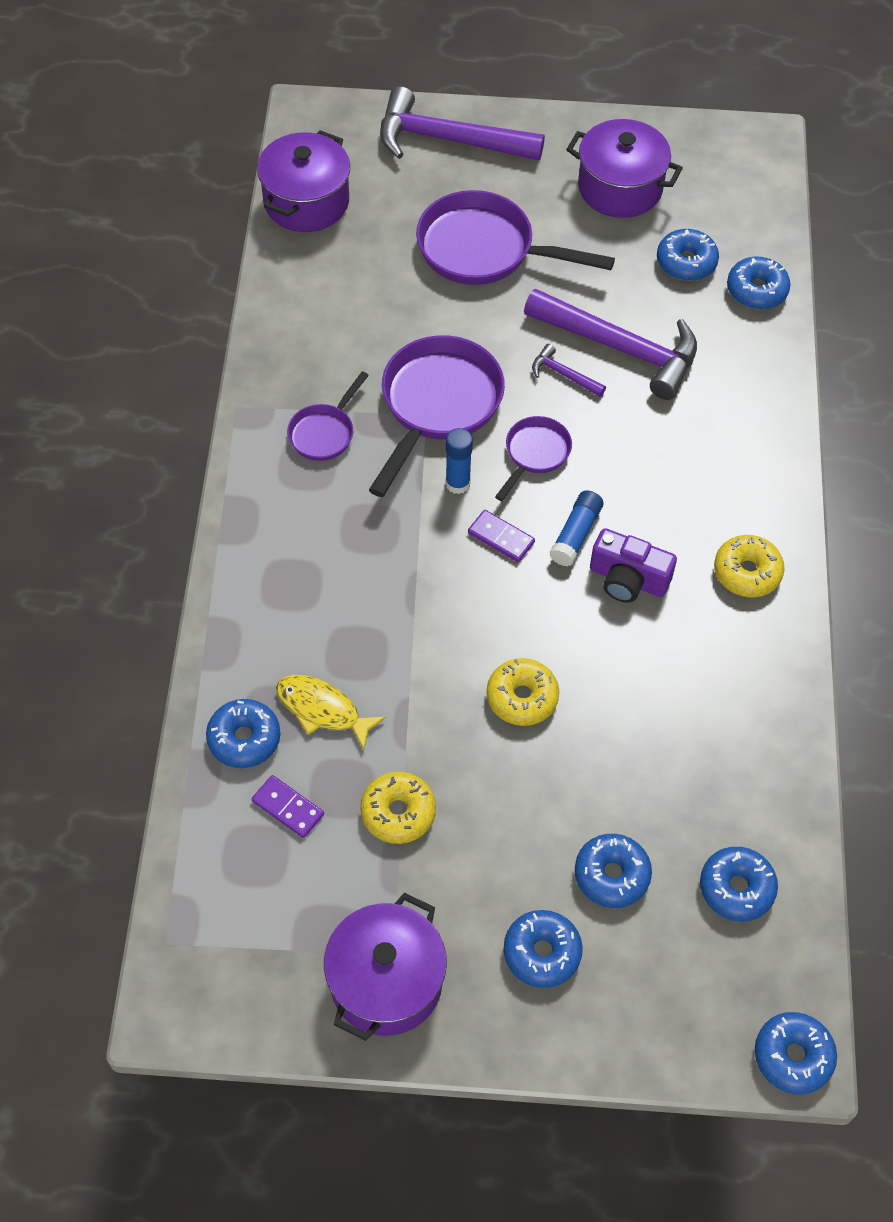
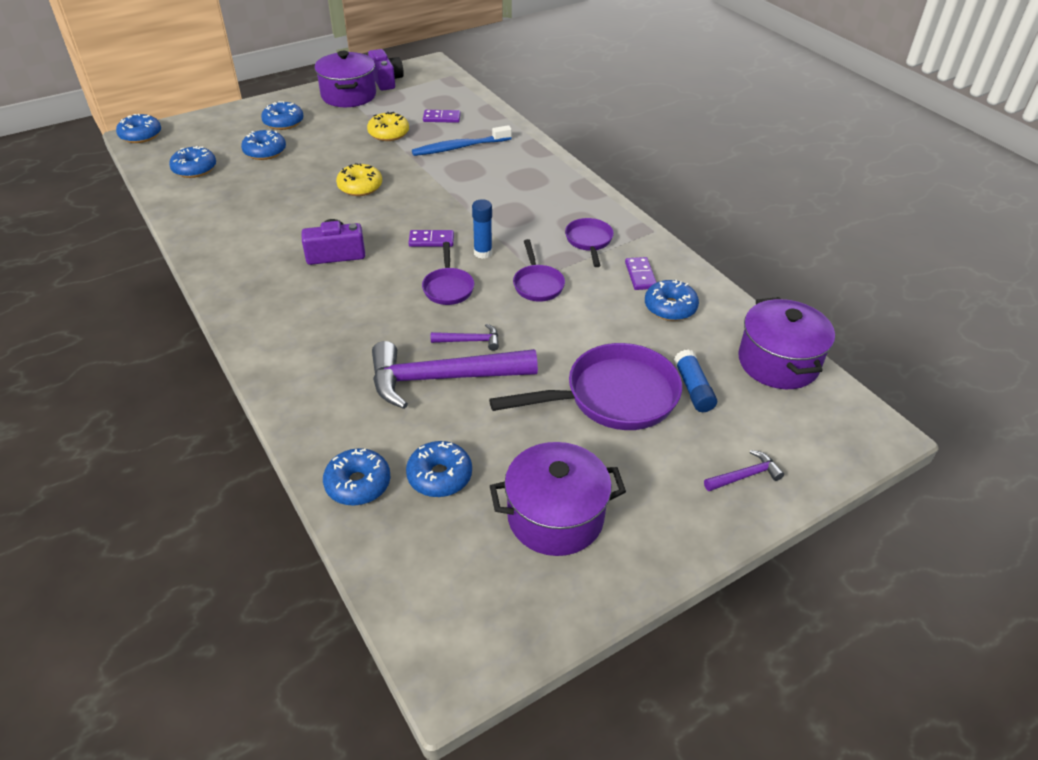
camera: 145 degrees right, 15 degrees down
blue donut [206,699,280,768] -> blue donut moved to [645,280,699,321]
yellow fish [276,675,386,750] -> blue toothbrush [412,125,512,156]
purple pan [369,335,505,497] -> purple pan [513,239,565,302], size x0.53
purple hammer [380,86,545,161] -> purple hammer [704,450,784,491], size x0.43
blue glue stick [550,490,603,567] -> blue glue stick moved to [674,349,717,412]
yellow donut [714,535,785,597] -> none
none -> purple camera [368,49,404,91]
none -> purple domino [625,257,657,290]

